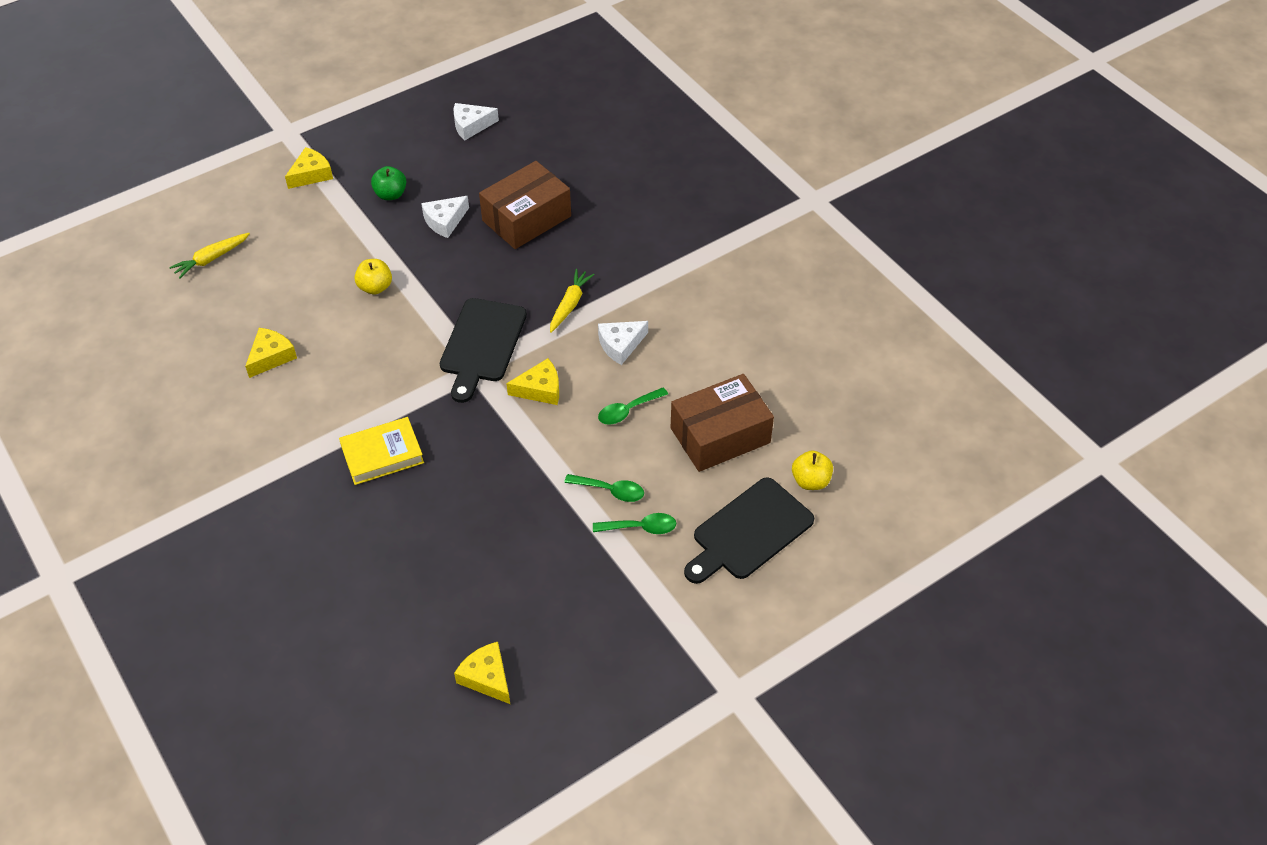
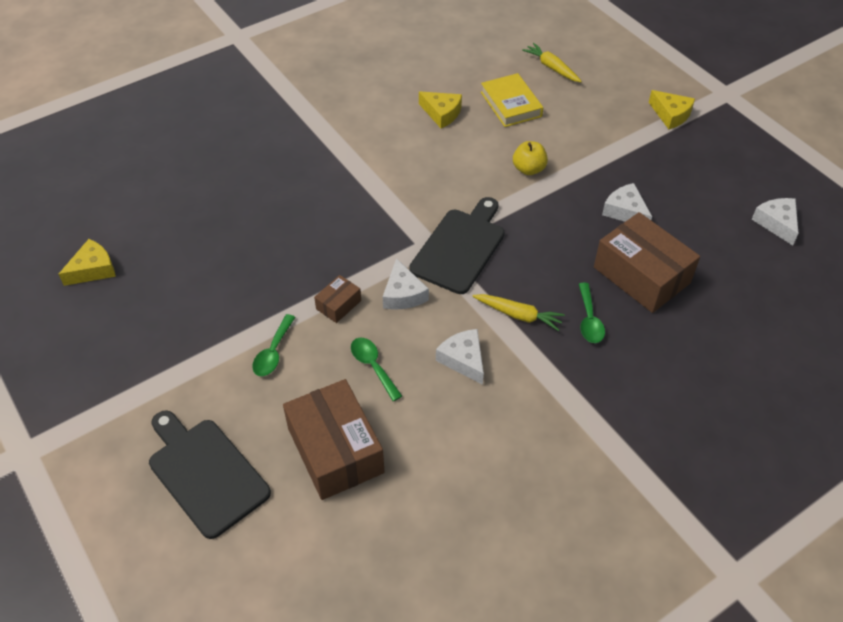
camera: 90 degrees right, 0 degrees up
yellow book [339,417,424,485] -> yellow book moved to [481,73,543,127]
green apple [371,166,406,200] -> none
black cutting board [440,298,527,403] -> black cutting board turned 105 degrees clockwise [409,197,505,294]
yellow cheese [506,358,559,405] -> white cheese [383,258,429,310]
green spoon [593,513,676,534] -> green spoon moved to [579,283,605,343]
yellow apple [792,450,833,490] -> none
none -> brown box [314,275,361,323]

